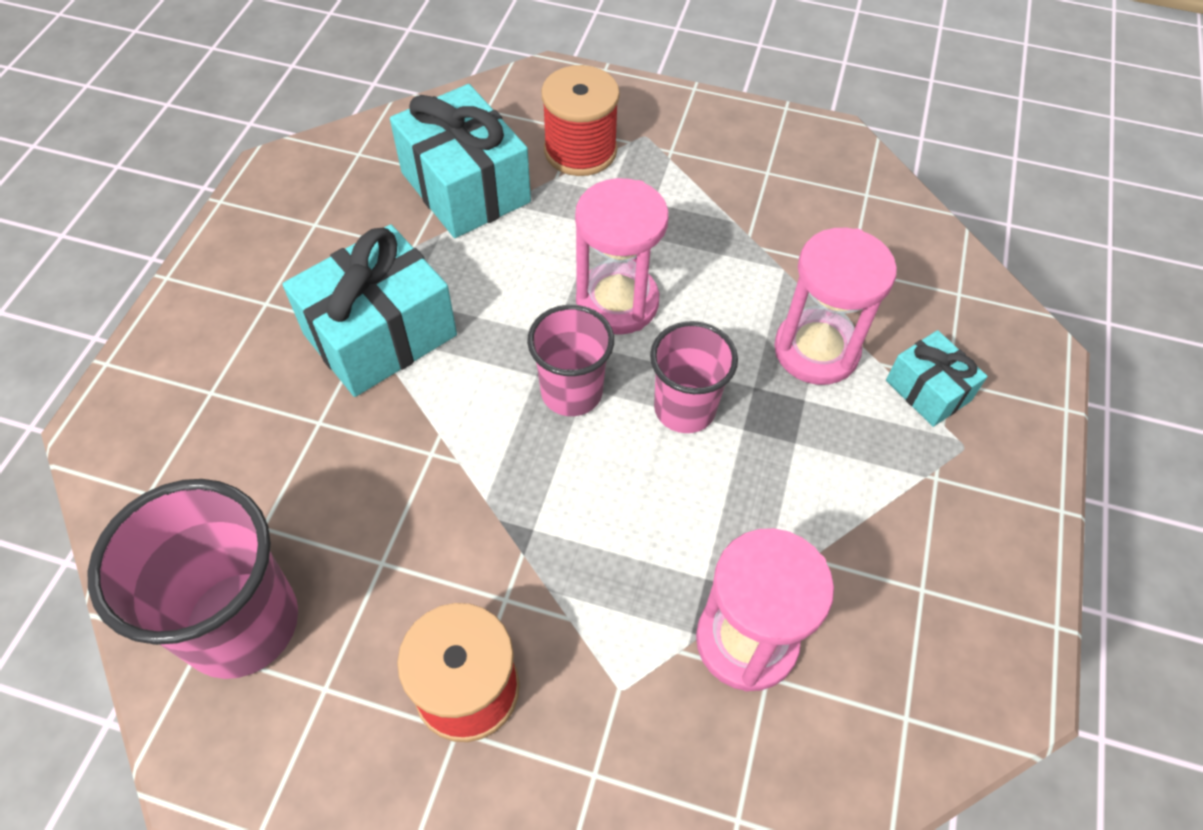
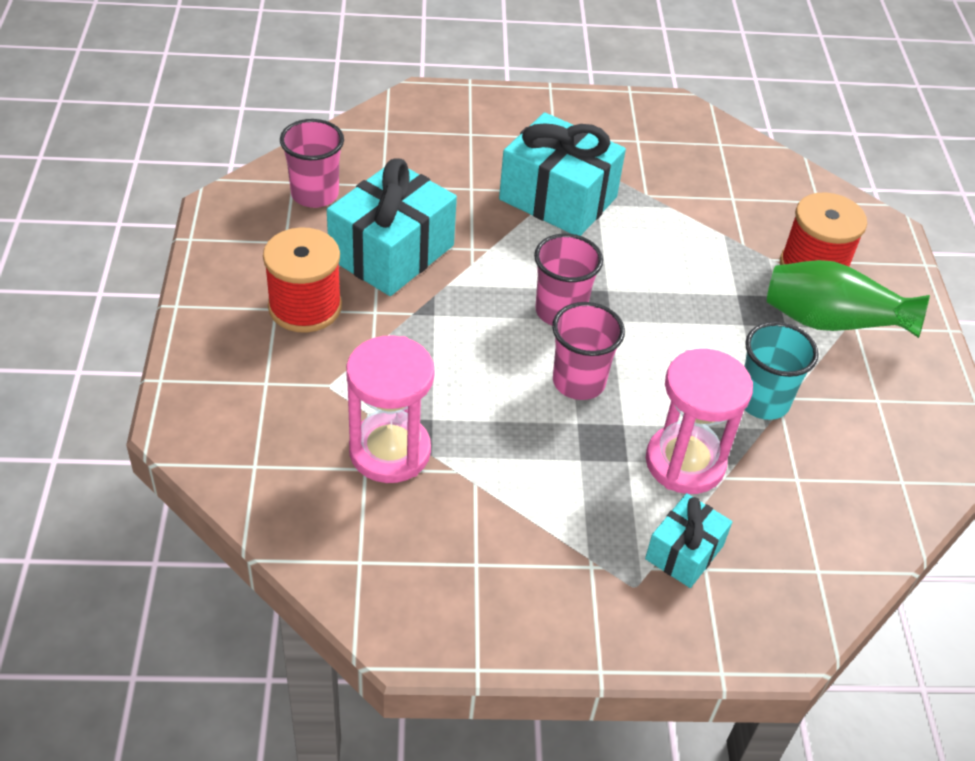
camera: 70 degrees right, 10 degrees down
pink cup [87,479,298,679] -> pink cup [280,119,344,208], size x0.62
turquoise gift [390,84,531,238] -> turquoise gift moved to [327,158,457,296]
pink hourglass [575,178,669,335] -> none
none -> turquoise cup [744,322,819,420]
none -> green vase [767,260,930,338]

